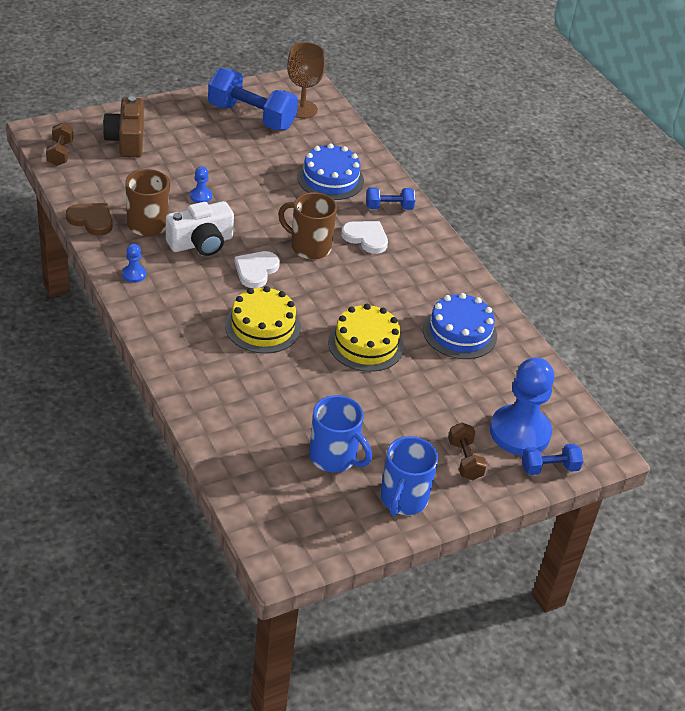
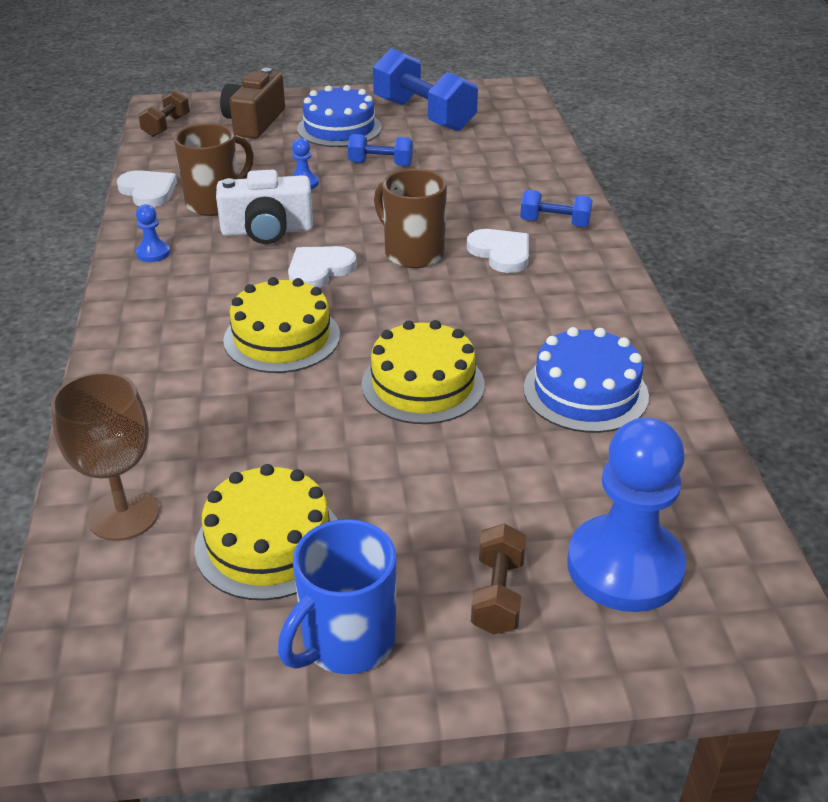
camera: 25 degrees right, 5 degrees down
brown heart [66,203,113,236] -> white heart [117,170,177,207]
brown goblet [287,42,325,118] -> brown goblet moved to [51,372,159,541]
blue cake [298,143,364,200] -> blue cake moved to [297,85,382,147]
blue mug [309,395,372,472] -> yellow cake [195,464,338,600]
blue dumbbell [522,444,583,475] -> blue dumbbell moved to [348,134,413,166]

